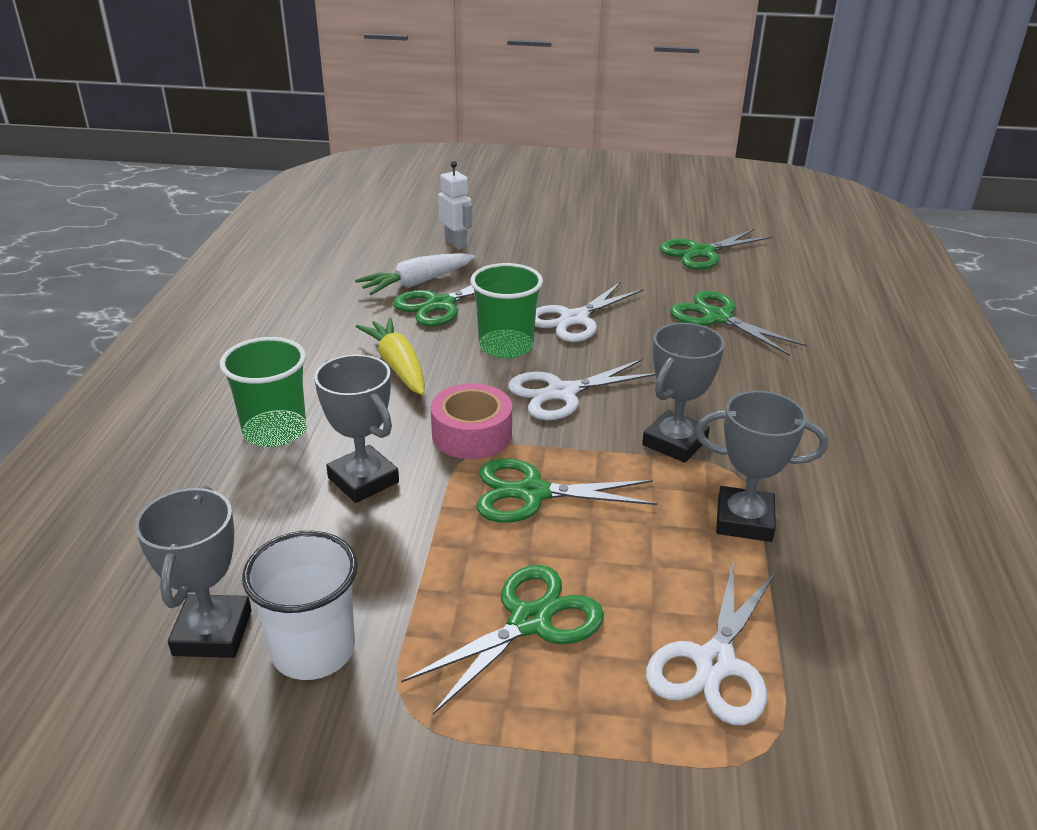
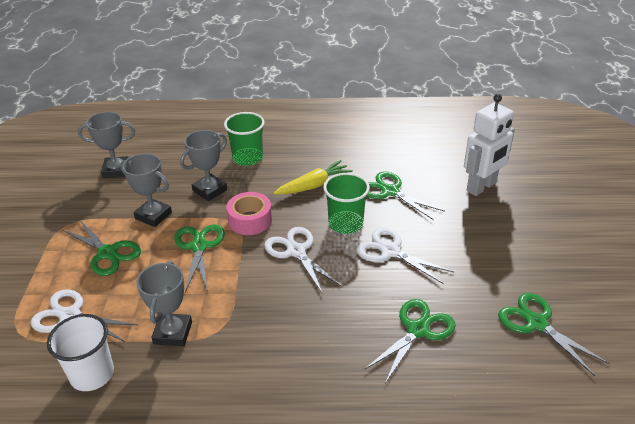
camera: 85 degrees right, 5 degrees up
white cup [242,531,358,680] -> white cup moved to [47,314,114,391]
white carrot [355,253,475,295] -> none
white robot [438,161,472,250] -> white robot [464,94,515,196], size x1.71
grey trophy [642,323,725,463] -> grey trophy moved to [120,153,172,227]

